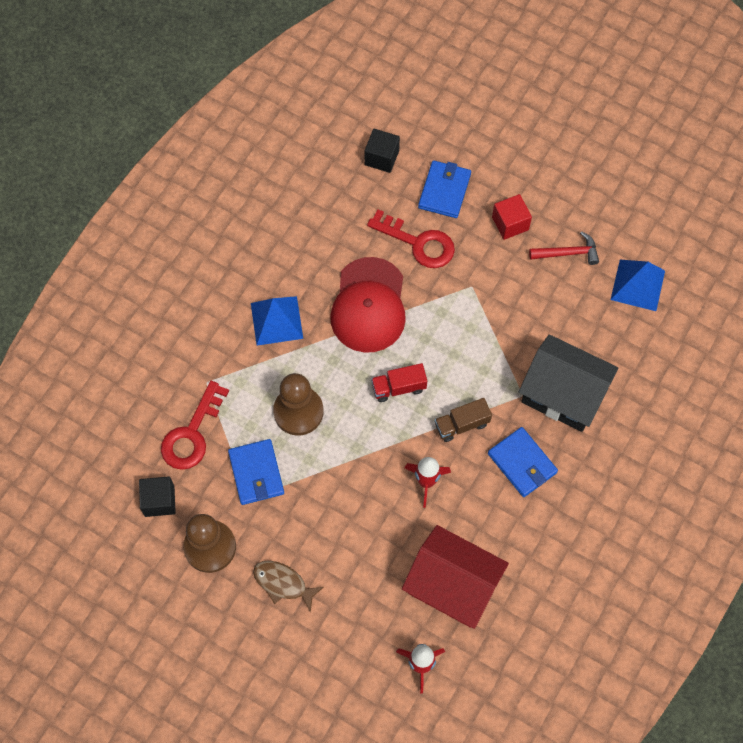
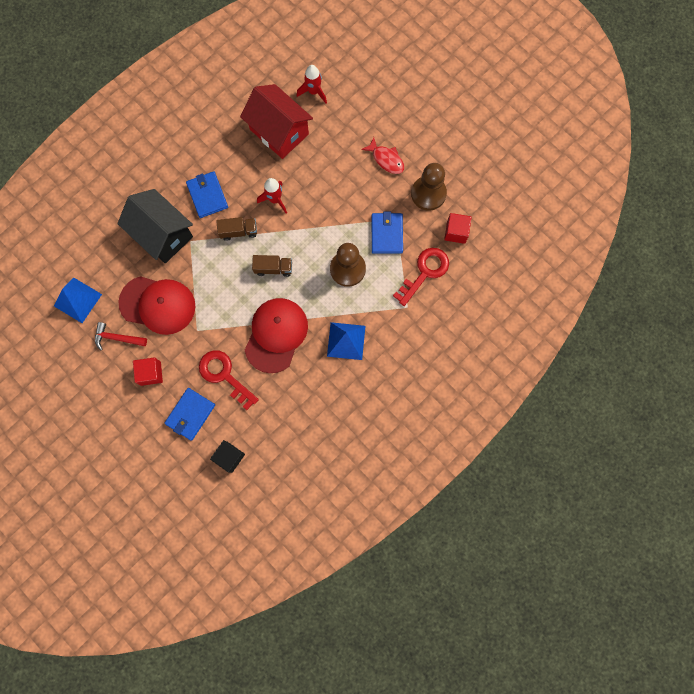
camera: 165 degrees left, 10 degrees up
black cube [139,476,176,517] -> red cube [444,213,472,244]
brown fish [253,561,324,612] -> red fish [361,137,404,174]
red truck [371,363,427,402] -> brown truck [252,255,292,277]
none -> red cap [118,276,195,335]

